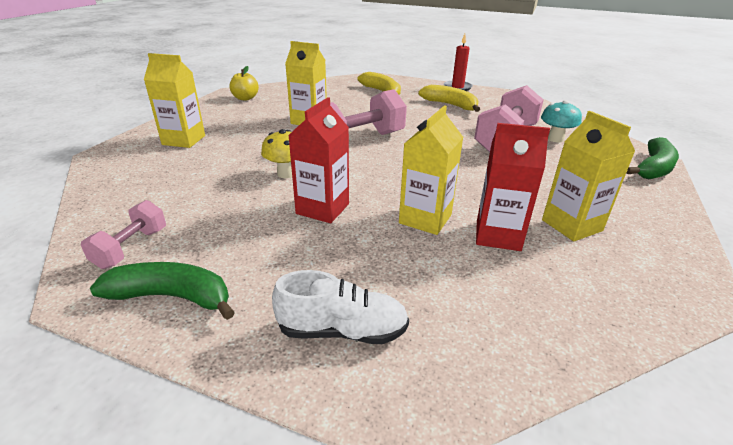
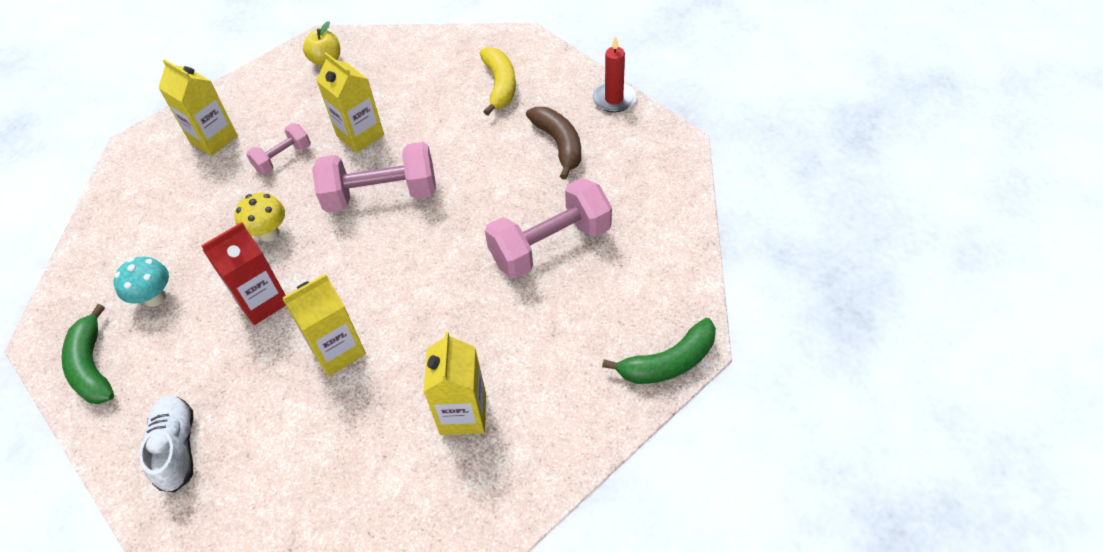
camera: 30 degrees right, 20 degrees up
pink dumbbell [81,200,166,269] -> pink dumbbell moved to [246,123,311,174]
green banana [90,262,235,320] -> green banana turned 150 degrees counterclockwise [62,304,114,404]
white shoe [272,270,409,344] -> white shoe turned 135 degrees counterclockwise [139,395,193,493]
yellow banana [418,85,480,112] -> brown banana [526,107,581,180]
red carton [476,123,550,251] -> none
turquoise mushroom [541,100,582,143] -> turquoise mushroom moved to [114,257,169,307]

